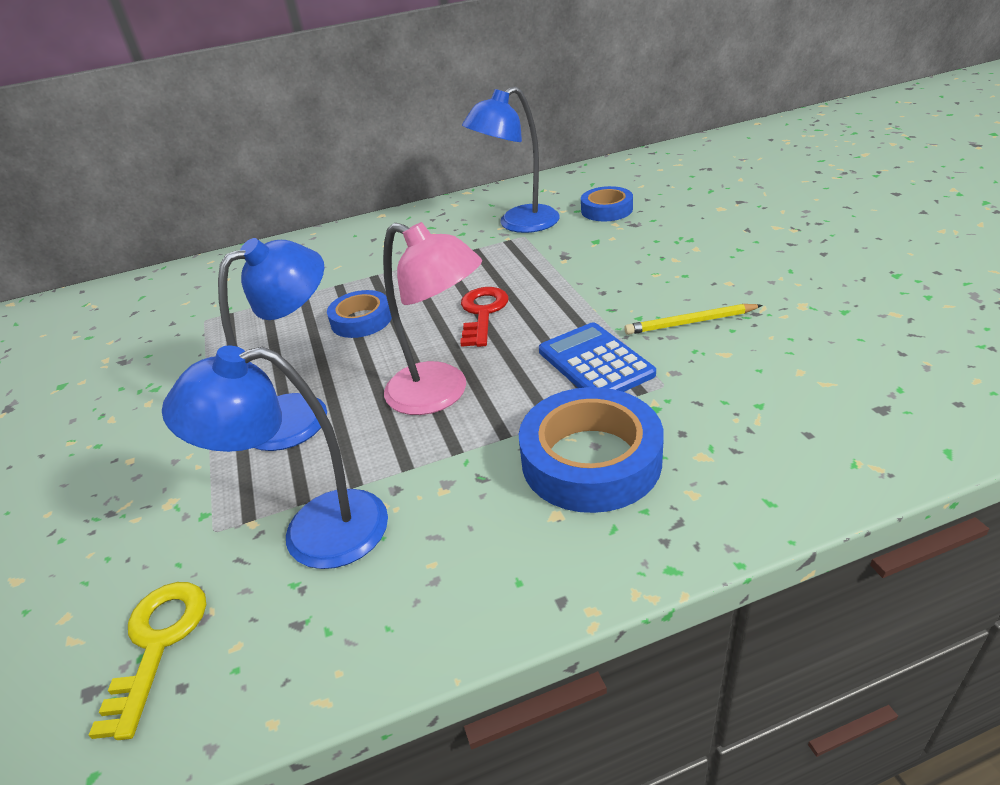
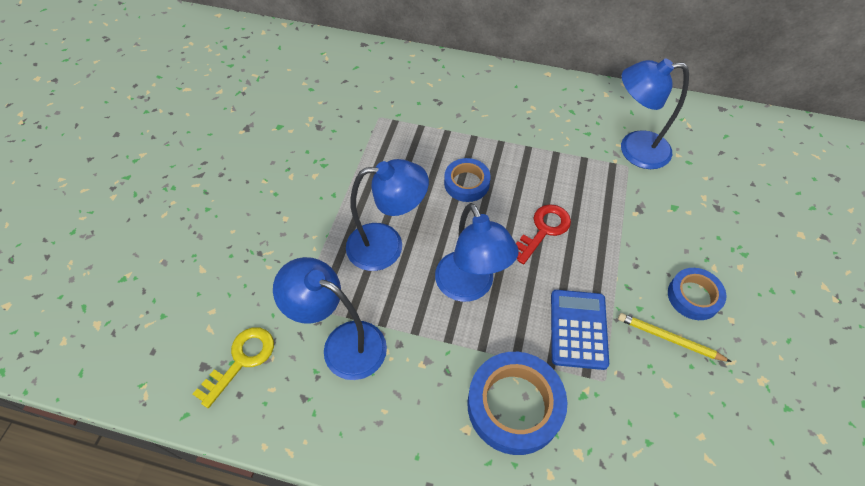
camera: 30 degrees right, 20 degrees up
pink lamp [383,222,482,415] -> blue lamp [435,203,519,302]
blue tape [581,186,633,221] -> blue tape moved to [668,268,726,320]

